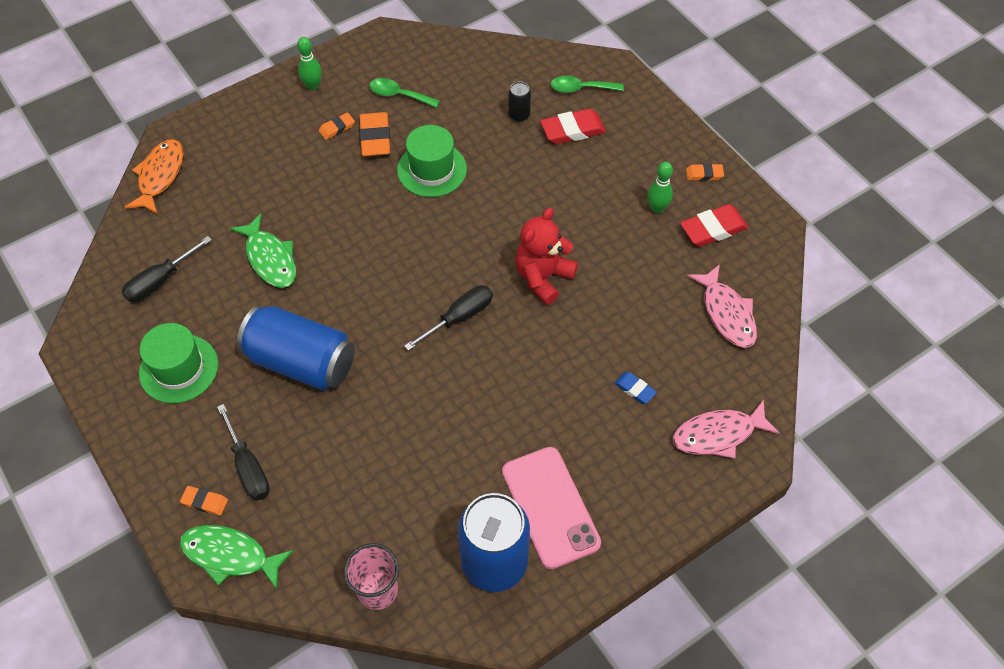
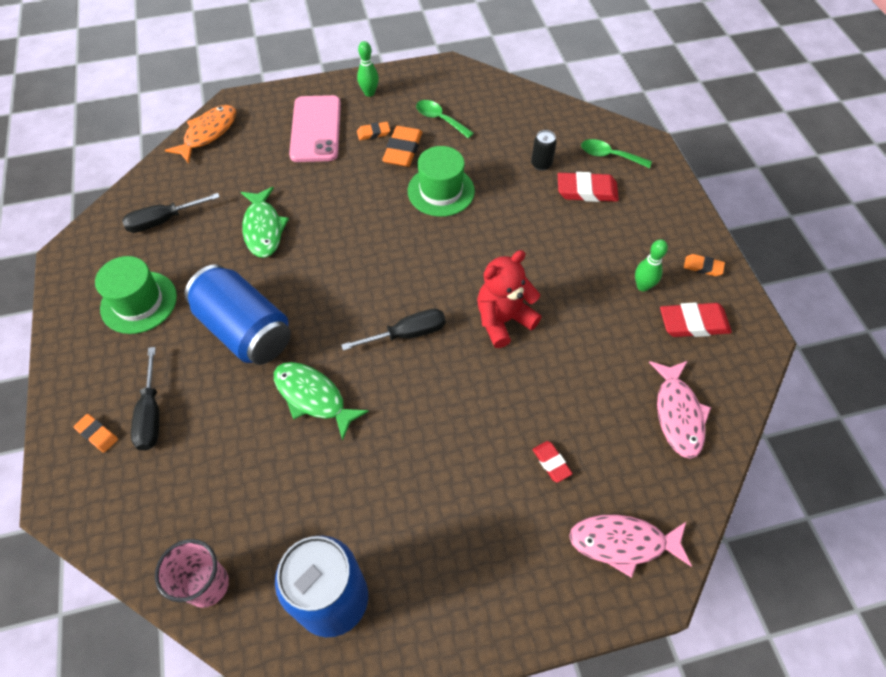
camera: 20 degrees right, 0 degrees up
green fish [180,525,293,589] -> green fish moved to [274,362,369,440]
pink phone [502,447,601,569] -> pink phone moved to [289,95,341,162]
blue eraser [614,372,657,404] -> red eraser [532,441,572,483]

